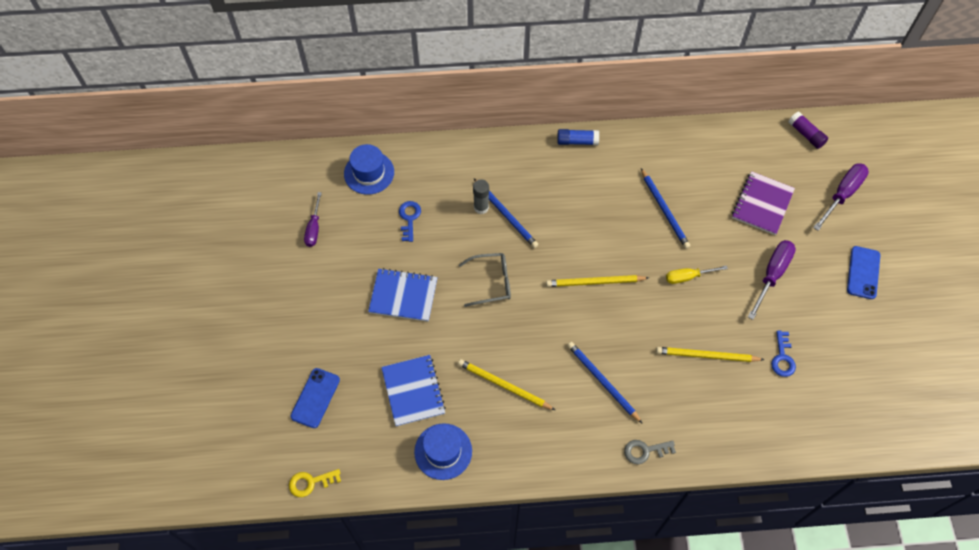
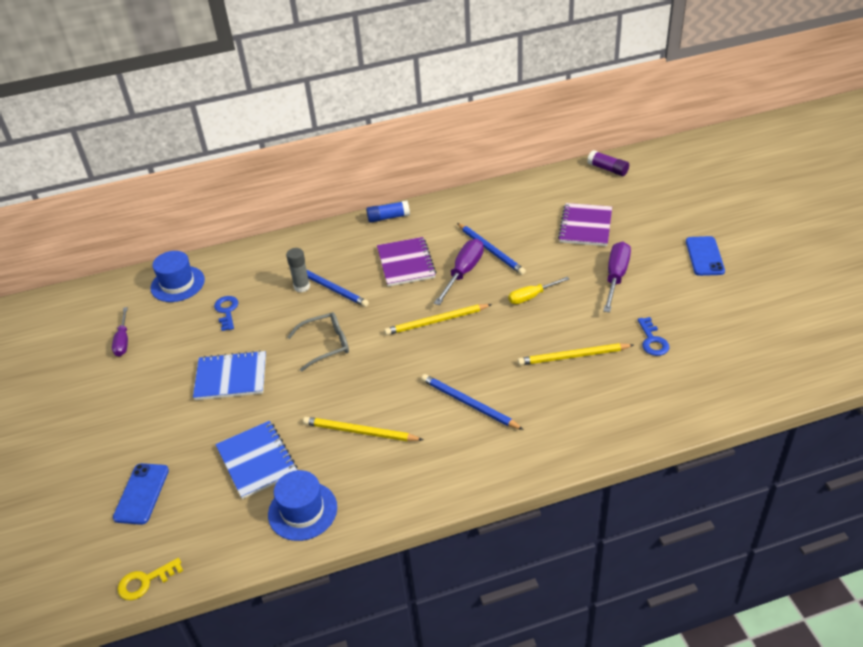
camera: 10 degrees left, 20 degrees down
grey key [624,440,676,464] -> none
purple screwdriver [813,163,869,231] -> purple screwdriver moved to [434,239,484,305]
none -> purple notebook [377,237,436,286]

